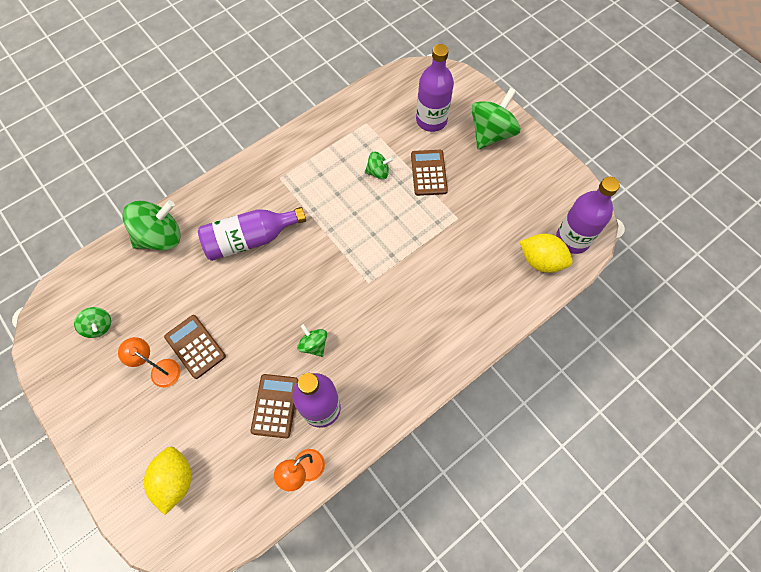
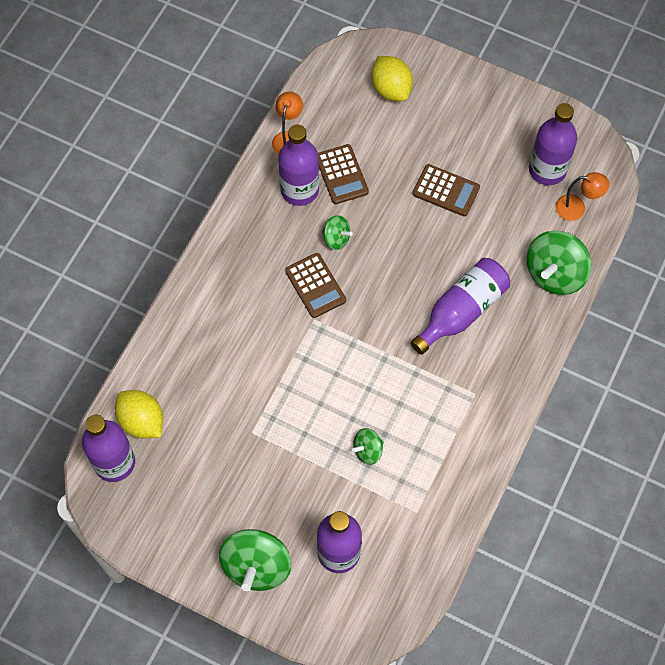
camera: 155 degrees right, 0 degrees up
green spinning top [74,307,111,338] -> purple bottle [529,103,577,185]
orange lamp [118,337,180,388] -> orange lamp moved to [555,172,610,221]
brown calculator [411,150,448,196] -> brown calculator moved to [285,253,346,318]
yellow lemon [520,234,573,273] -> yellow lemon turned 45 degrees clockwise [115,390,163,438]

